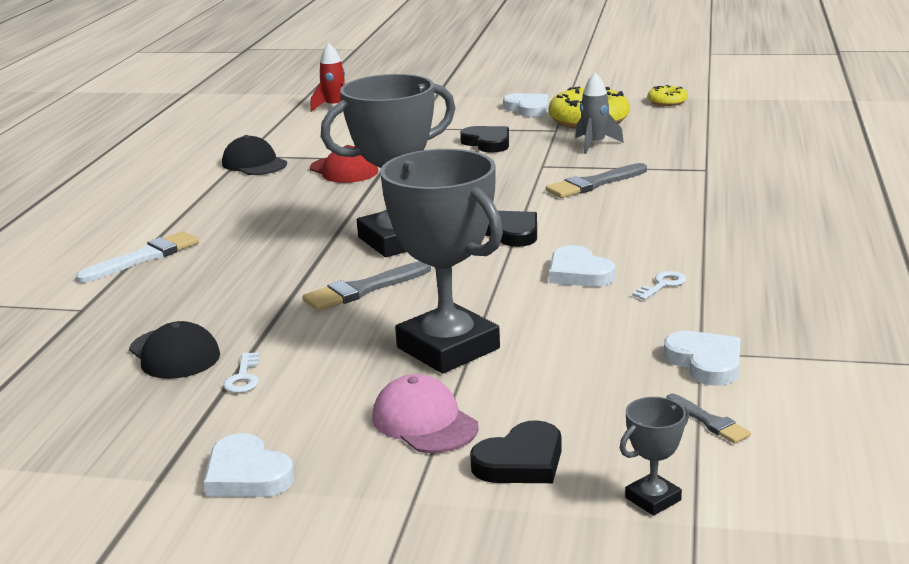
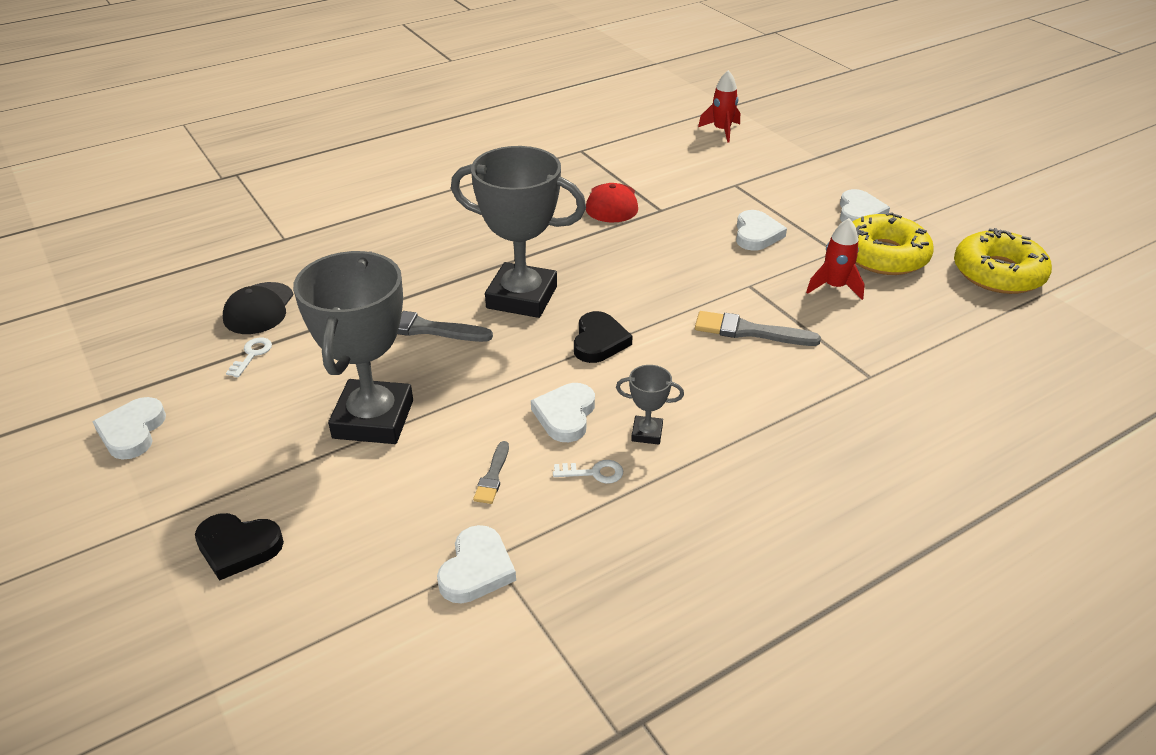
camera: 45 degrees right, 15 degrees up
white brush [76,231,199,283] -> none
black cap [222,135,287,175] -> none
white key [223,352,259,393] -> white key turned 150 degrees clockwise [226,338,272,378]
pink cap [372,374,479,453] -> none
black heart [460,126,509,153] -> white heart [736,210,787,251]
grey rocket [575,73,624,154] -> red rocket [806,218,865,300]
grey trophy [620,397,689,516] -> grey trophy moved to [616,365,684,445]
yellow donut [647,85,688,106] -> yellow donut [954,228,1052,294], size x1.97
grey brush [666,394,751,444] -> grey brush moved to [473,441,509,504]

